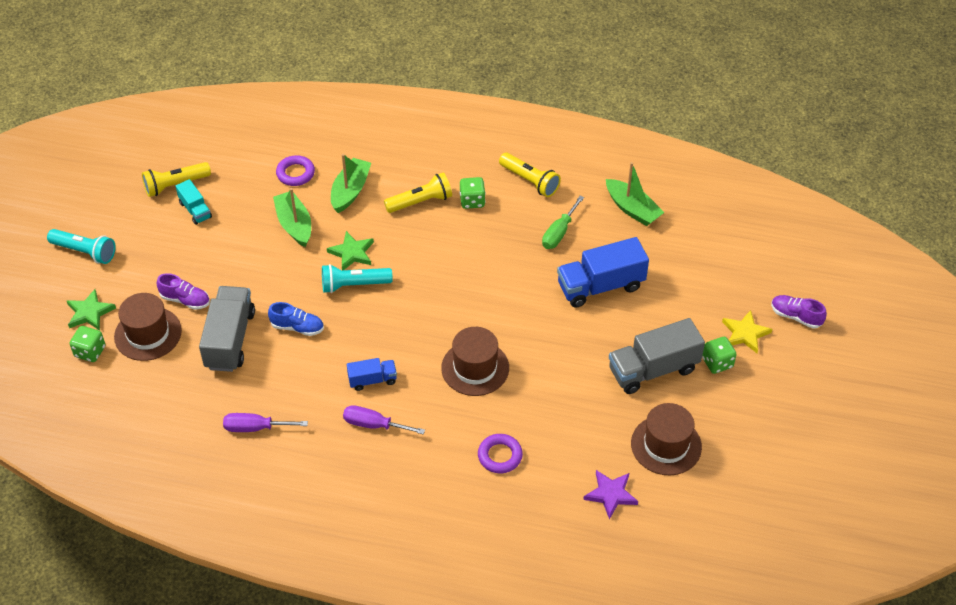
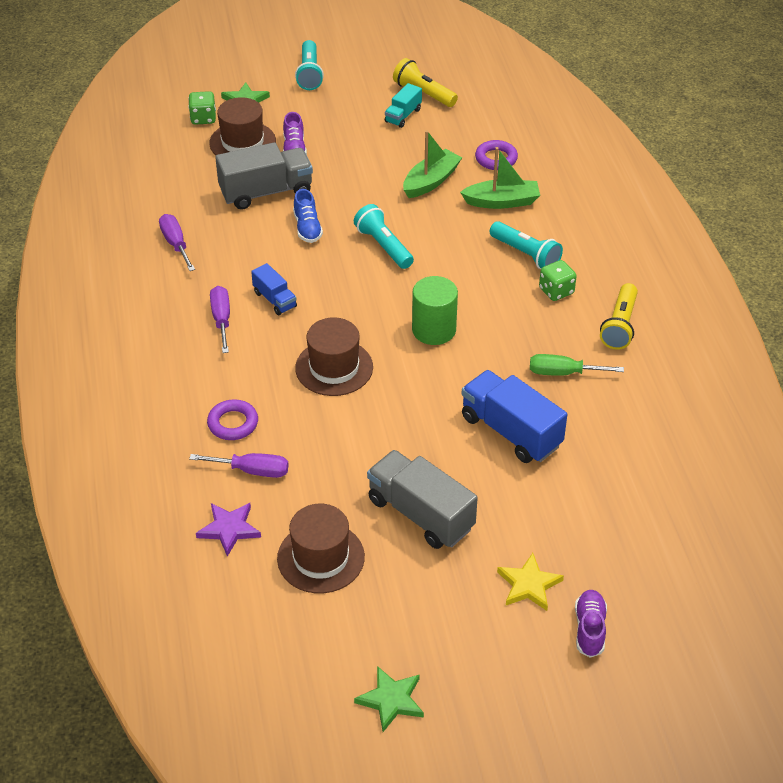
camera: 65 degrees right, 5 degrees down
green star [327,231,374,270] -> green star moved to [354,666,424,732]
yellow flashlight [384,172,452,213] -> turquoise flashlight [490,221,563,269]
green boat [606,162,664,226] -> none
green dice [702,337,737,374] -> none
none -> purple screwdriver [189,453,289,478]
none -> green cylinder [412,276,458,345]

